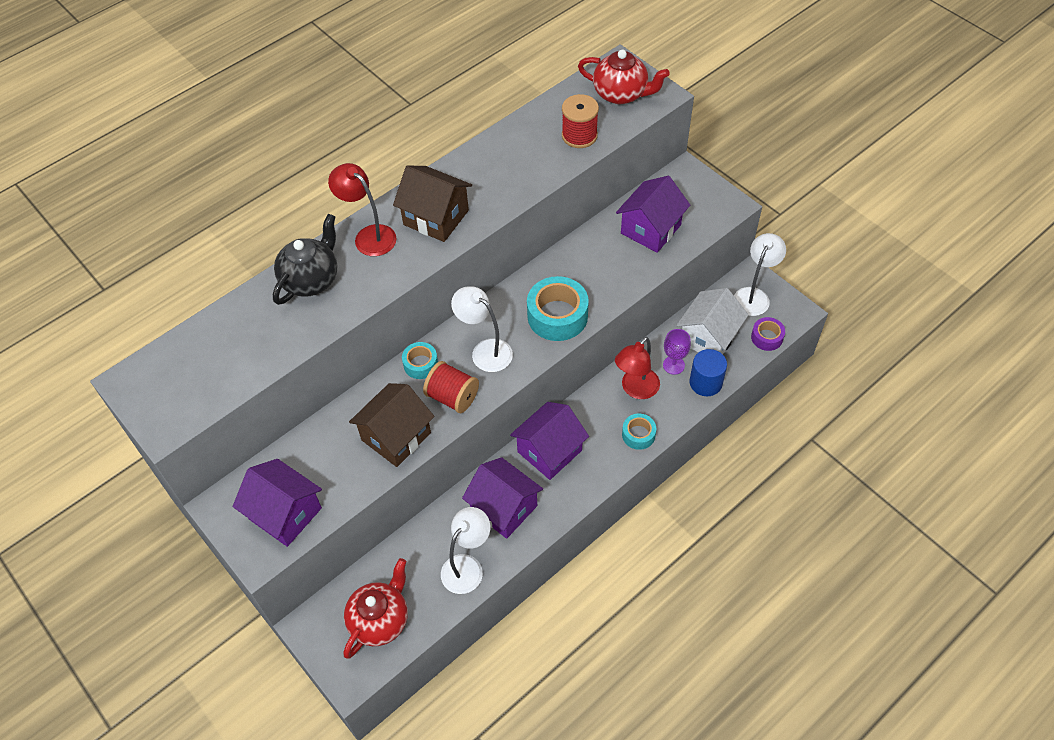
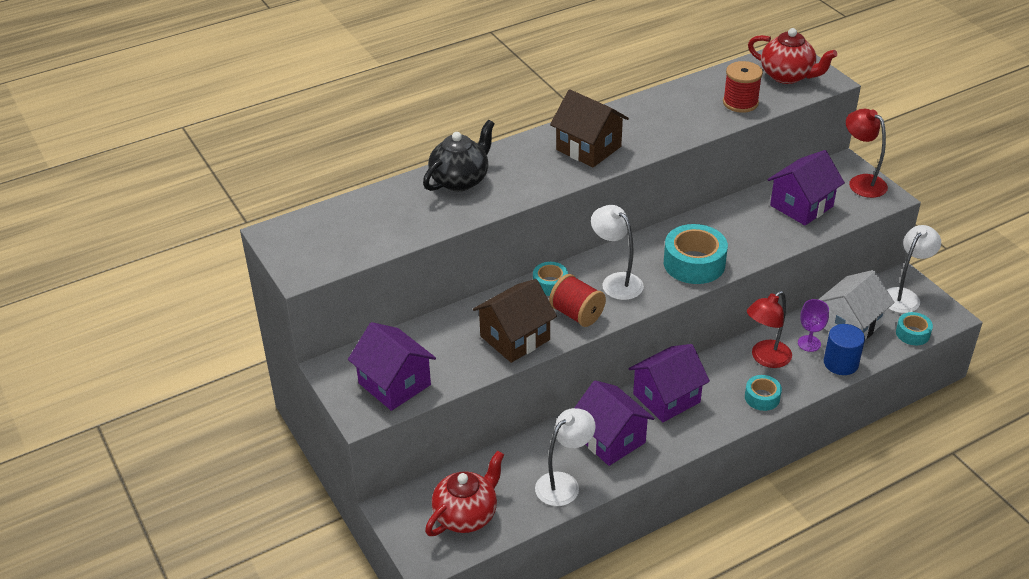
camera: 10 degrees right, 15 degrees down
red lamp [328,163,397,256] -> red lamp moved to [846,109,888,198]
purple tape [751,317,785,351] -> turquoise tape [896,312,933,345]

